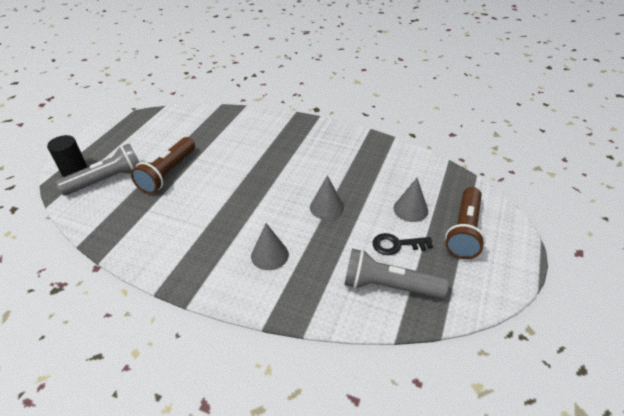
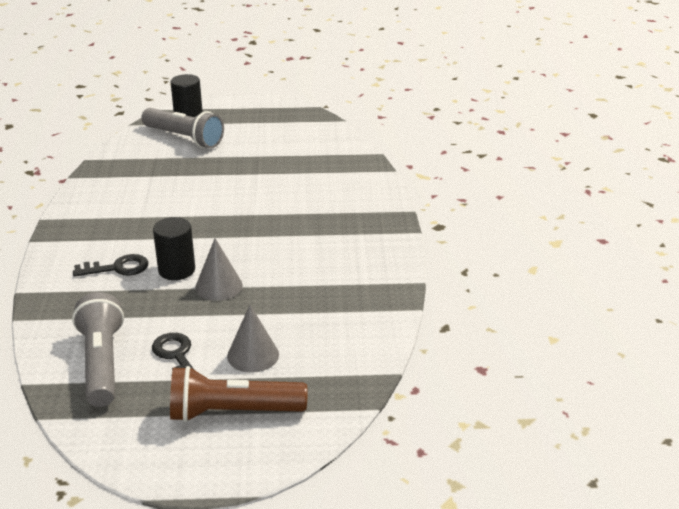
camera: 65 degrees right, 10 degrees down
brown flashlight [131,137,195,194] -> none
grey cone [251,223,289,270] -> black key [73,254,148,277]
none -> black cylinder [153,217,195,280]

